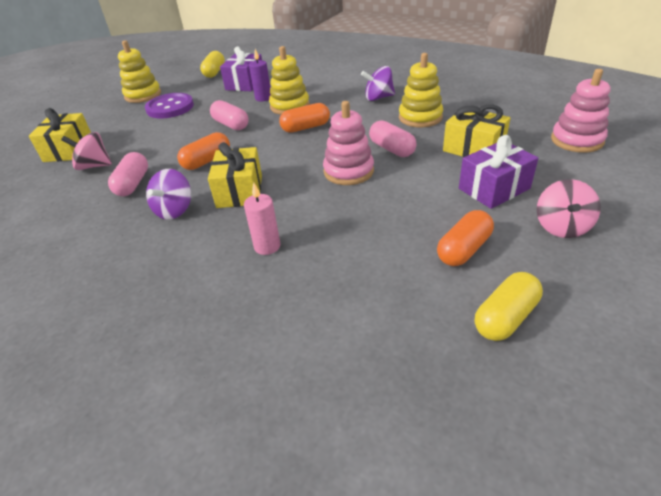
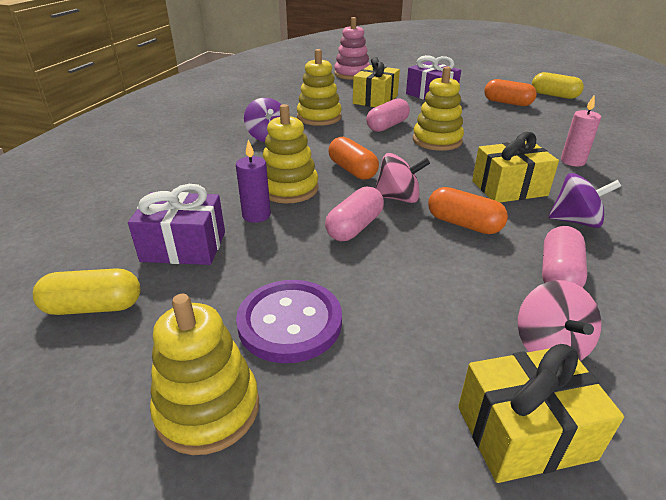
camera: 105 degrees left, 5 degrees down
pink capsule [108,152,148,196] -> pink capsule turned 60 degrees counterclockwise [542,226,587,288]
pink stacking toy [323,101,374,185] -> yellow stacking toy [413,66,464,151]
pink spinning top [537,179,601,238] -> pink spinning top moved to [375,153,430,203]

